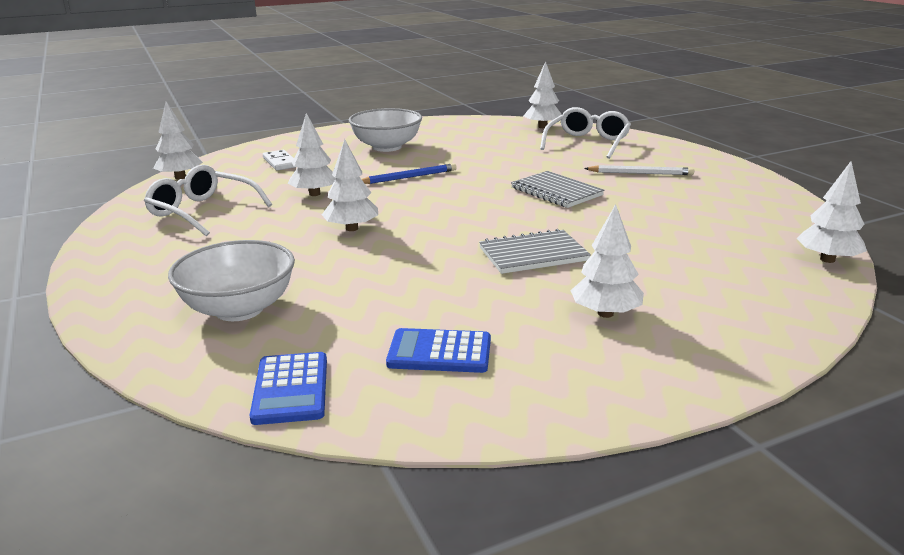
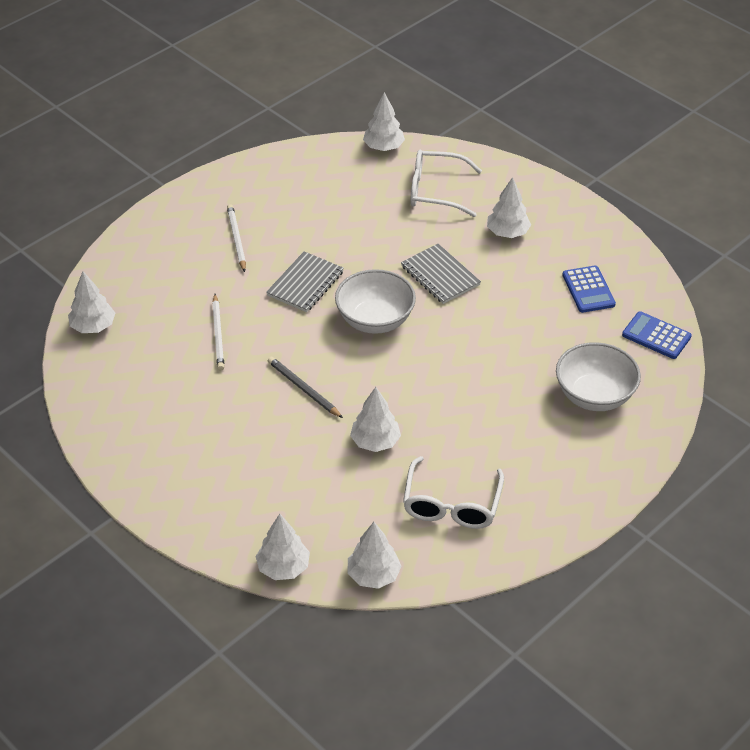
camera: 110 degrees left, 20 degrees up
blue calculator [249,352,327,425] -> blue calculator turned 120 degrees counterclockwise [622,311,692,359]
white domino [263,150,295,171] -> none
white tree [322,139,378,231] -> white tree moved to [255,514,310,580]
white bowl [349,108,422,152] -> white bowl moved to [335,269,416,334]
blue pencil [362,163,457,184] -> grey pencil [268,357,343,418]
white glasses [540,107,631,159] -> white glasses moved to [410,150,482,217]
none -> white pencil [212,294,225,370]

